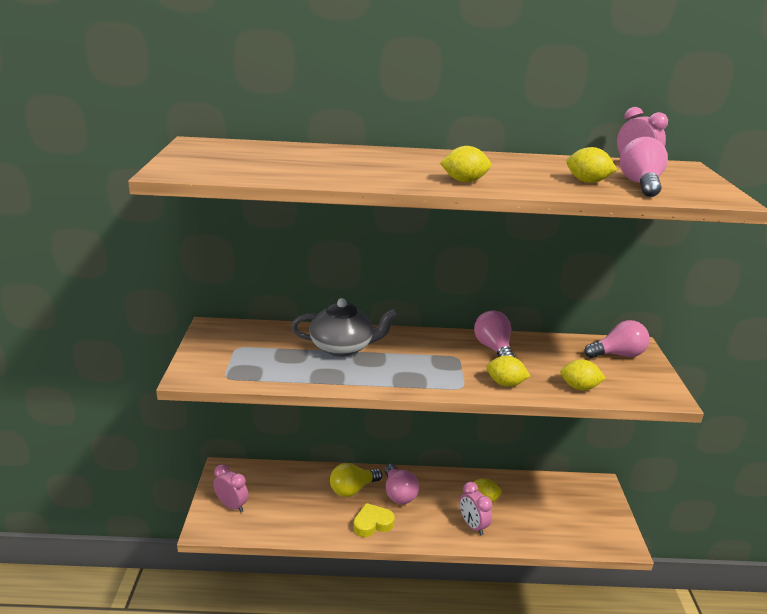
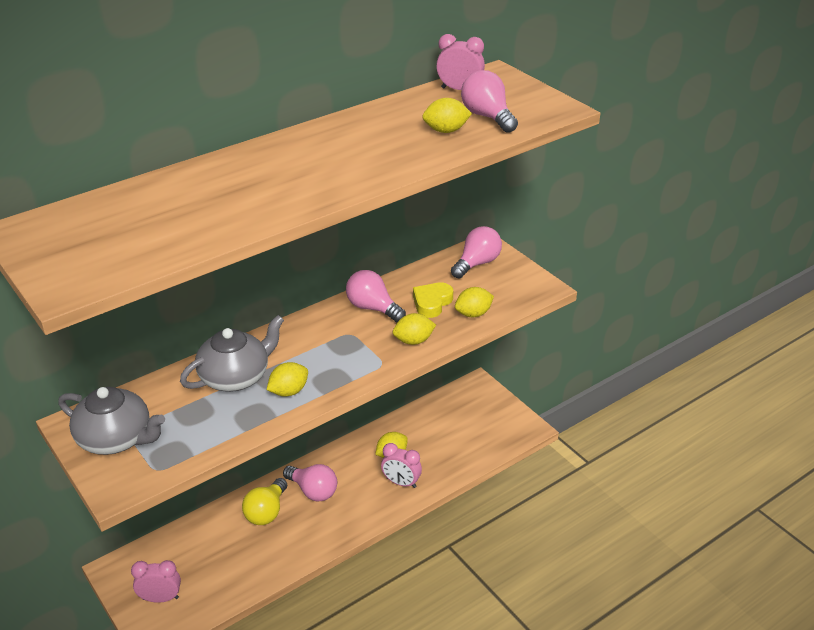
camera: 35 degrees left, 10 degrees up
yellow heart [353,503,395,537] -> yellow heart moved to [413,282,453,318]
yellow lemon [440,146,491,182] -> yellow lemon moved to [267,362,308,397]
none -> grey teapot [58,387,165,455]

